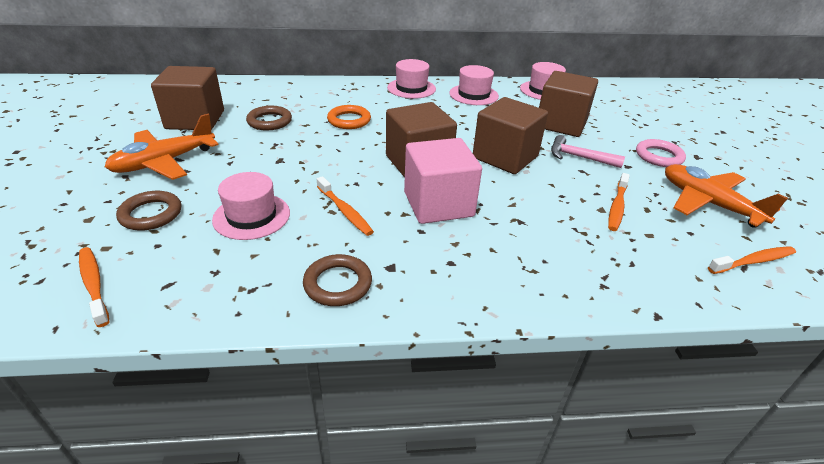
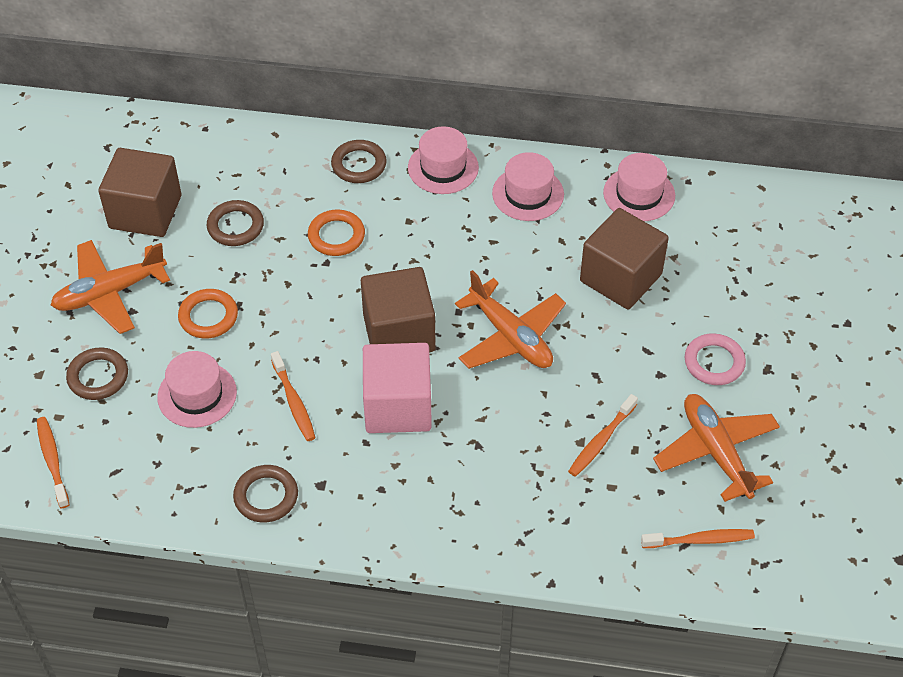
camera: 15 degrees right, 15 degrees up
brown cube [473,97,548,174] -> orange plane [455,270,566,369]
pink hammer [551,135,625,168] -> none
none -> orange ring [178,289,238,339]
none -> brown ring [331,140,387,183]

